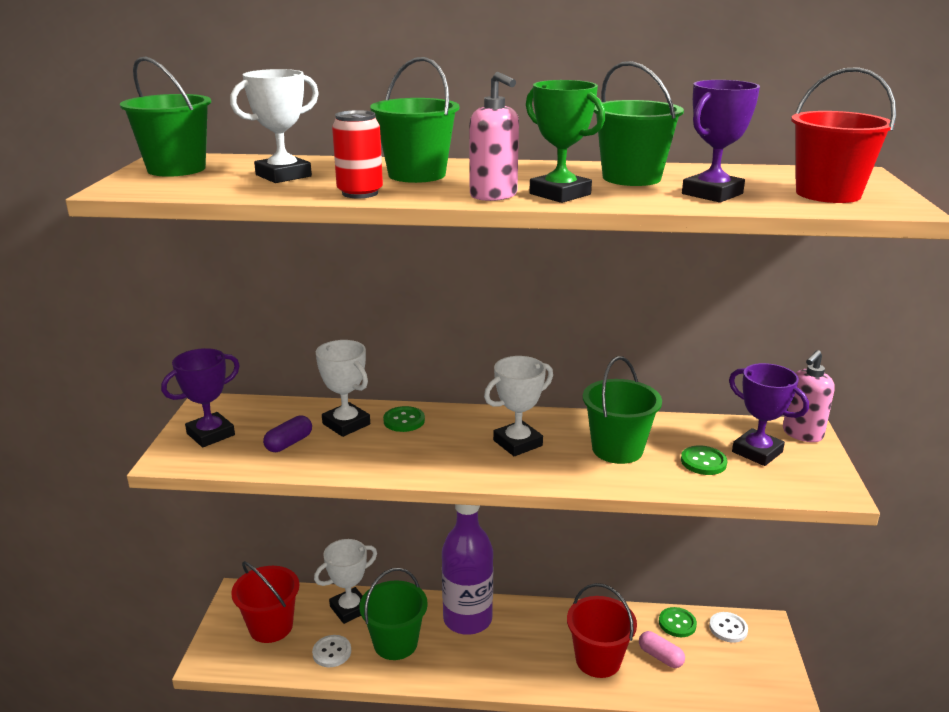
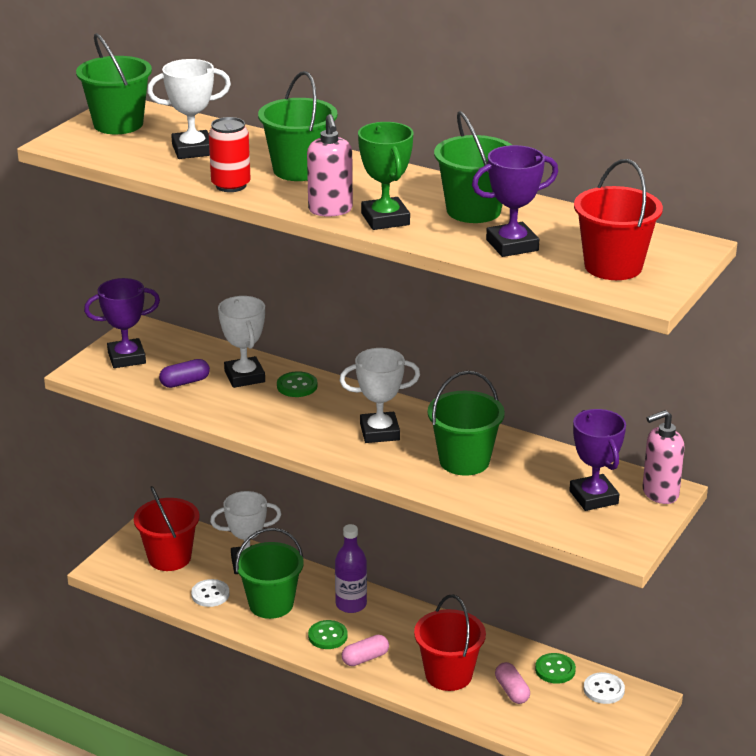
camera: 25 degrees right, 5 degrees up
purple bottle [442,504,493,635] -> purple bottle [335,524,367,613], size x0.61
green button [681,445,727,475] -> green button moved to [308,620,347,649]
none -> pink capsule [342,635,389,666]

